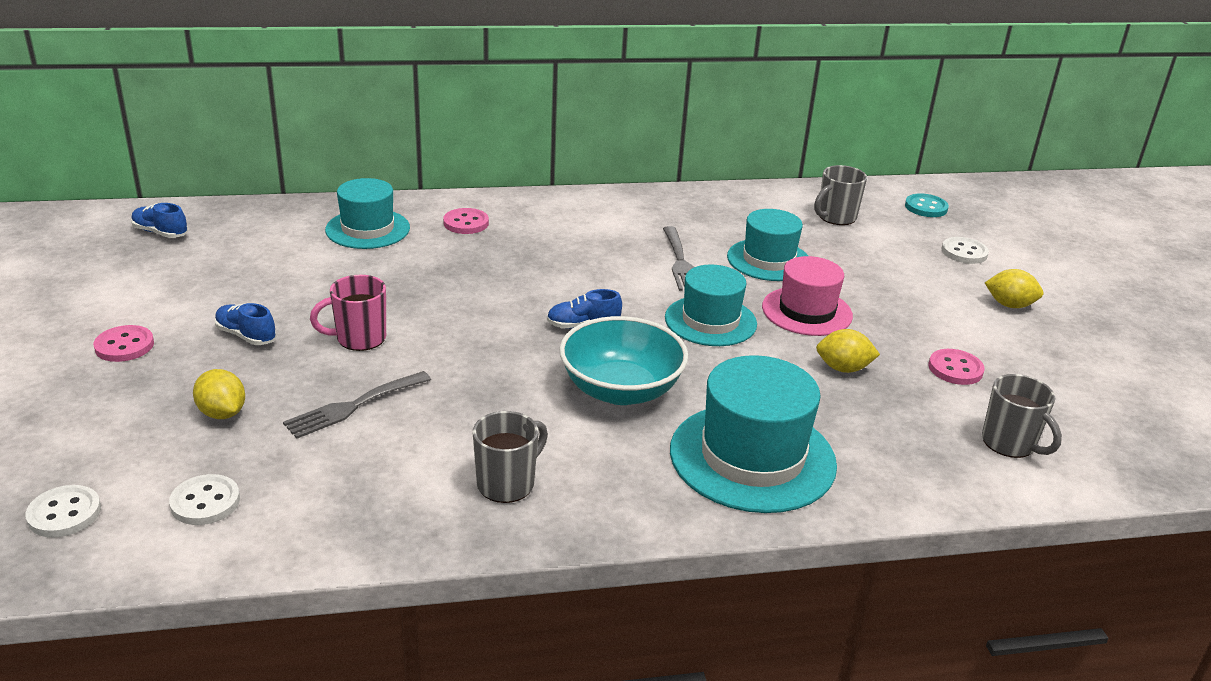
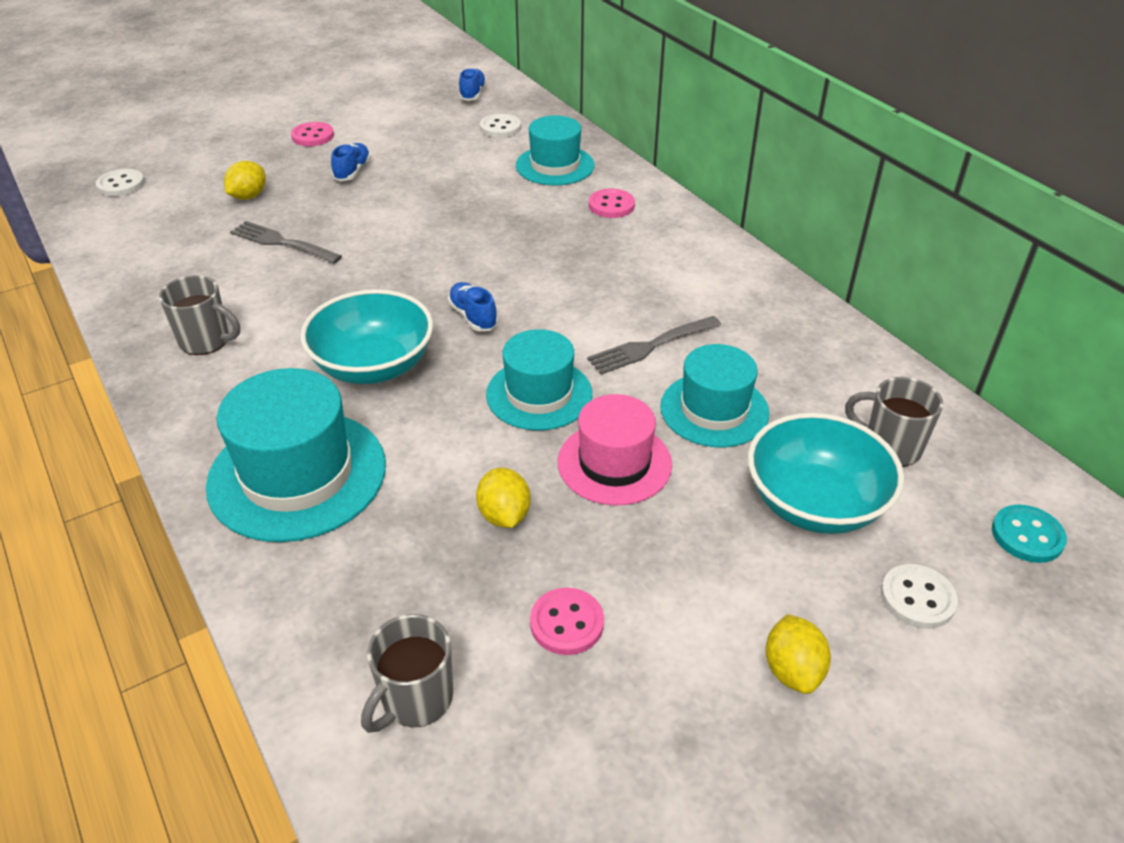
camera: 70 degrees right, 10 degrees up
white button [169,474,240,525] -> white button moved to [480,114,521,138]
pink mug [310,275,386,351] -> none
none -> turquoise bowl [748,413,904,534]

